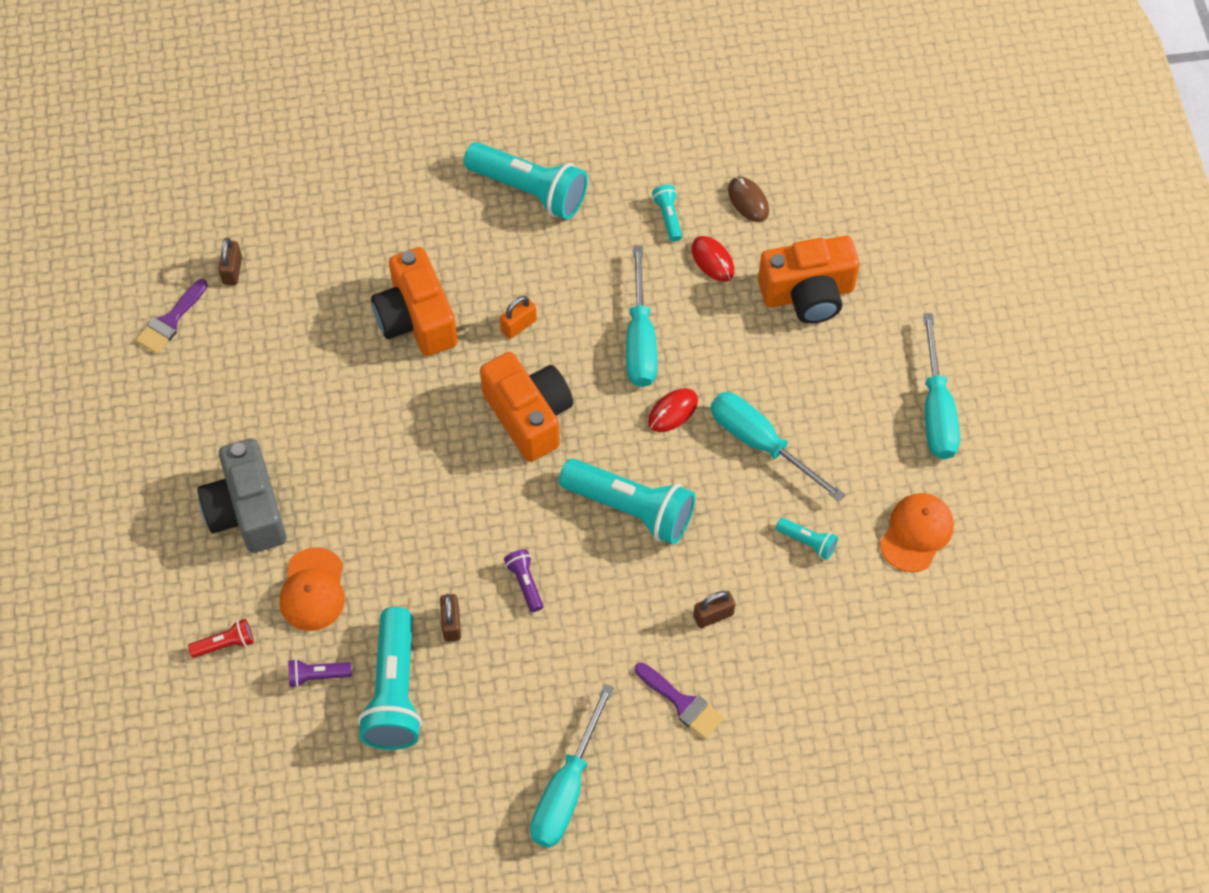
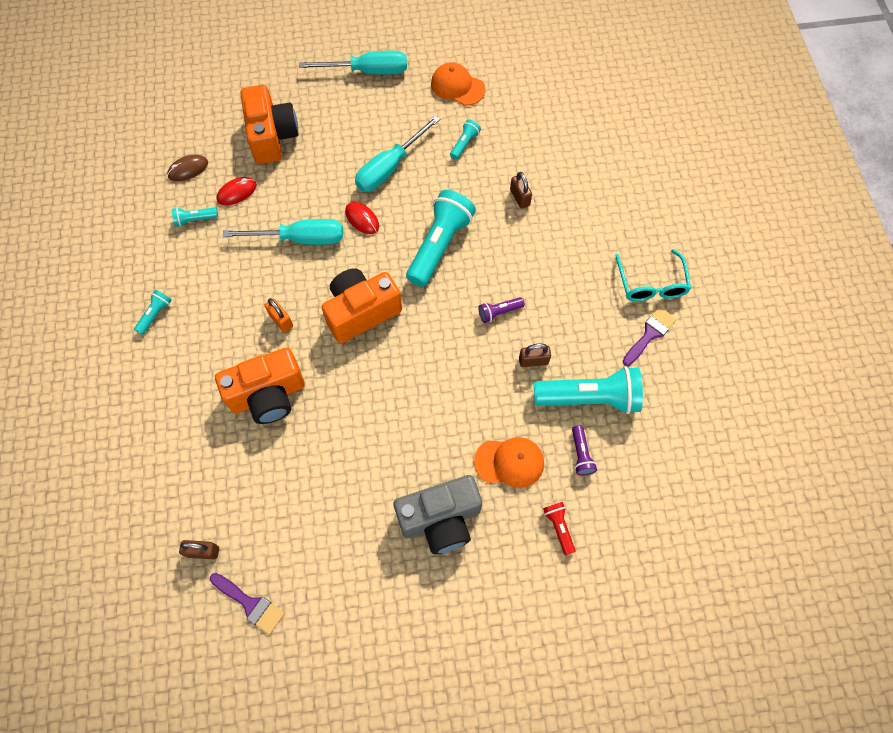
camera: 90 degrees left, 5 degrees up
turquoise flashlight [464,142,588,219] -> turquoise flashlight [134,290,172,335], size x0.45
turquoise screwdriver [530,684,614,848] -> turquoise glasses [615,249,691,301]
purple brush [635,662,724,739] -> purple brush moved to [623,307,677,366]

